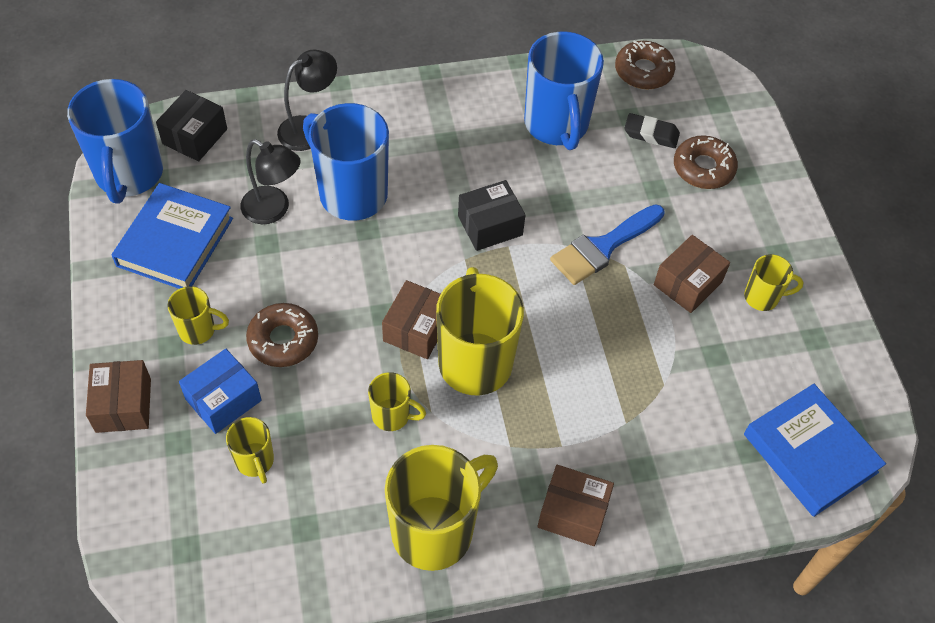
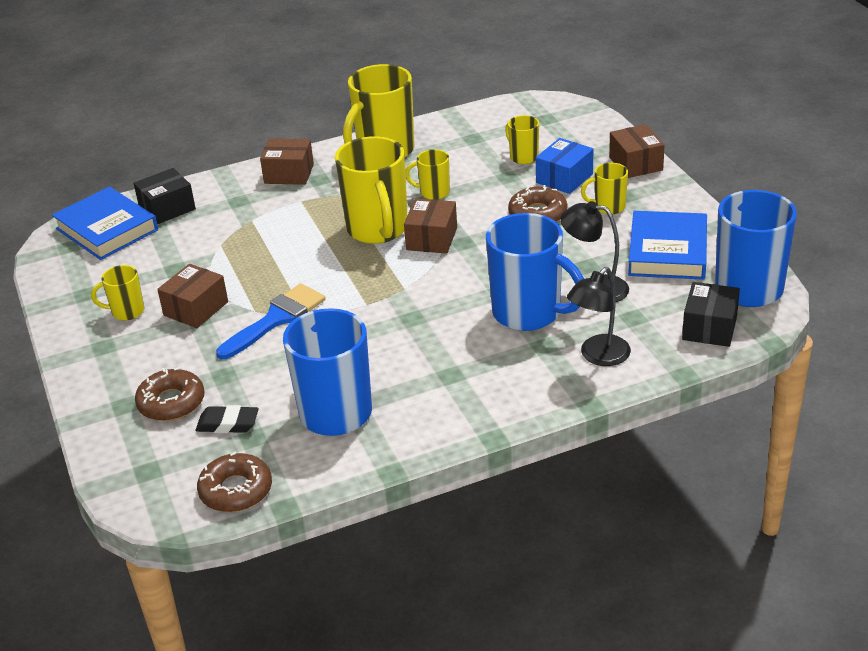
camera: 175 degrees right, 20 degrees down
black box [458,180,525,251] -> black box moved to [134,168,196,224]

